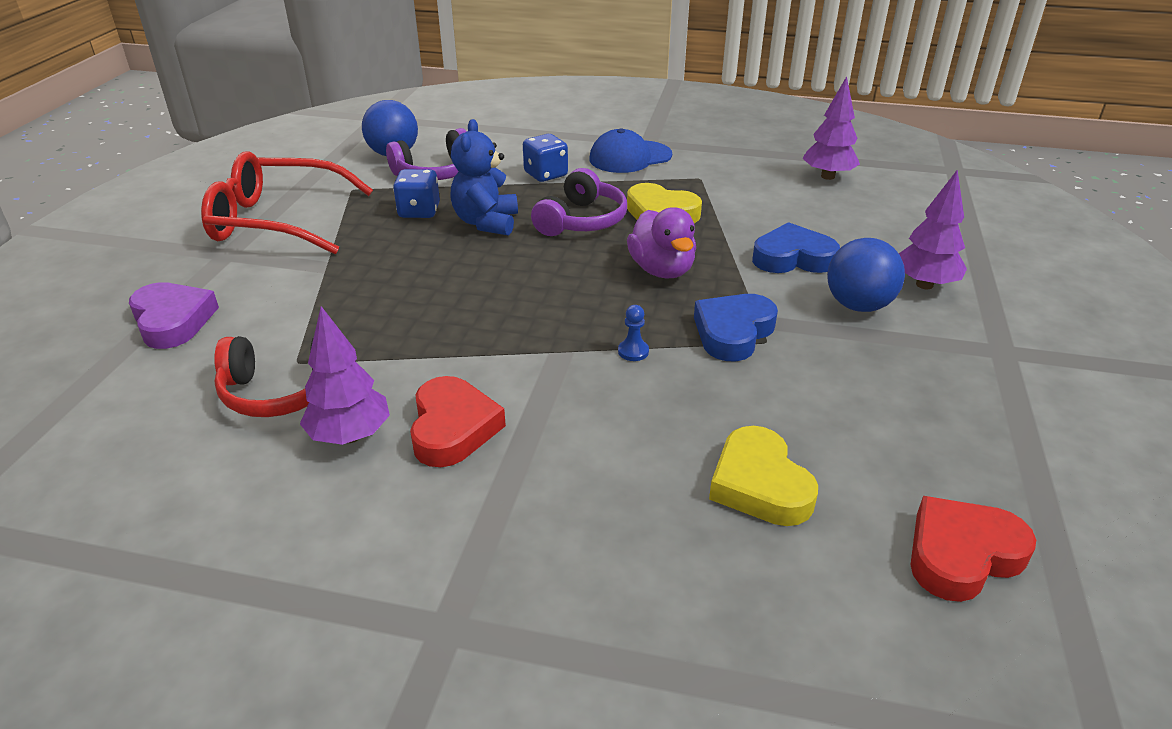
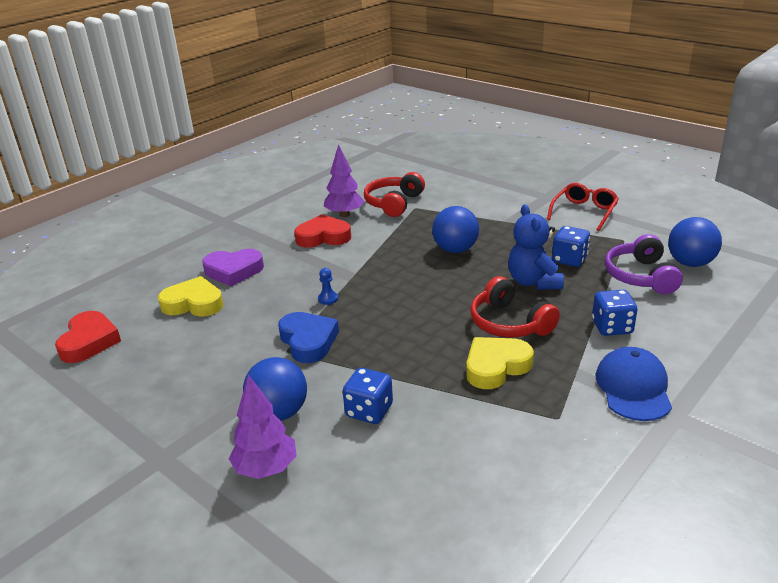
camera: 120 degrees right, 5 degrees down
purple heart [129,282,219,349] -> purple heart moved to [202,249,264,286]
red glasses [201,152,373,254] -> red glasses [547,183,619,231], size x0.60
red heart [410,376,506,467] -> red heart turned 150 degrees clockwise [294,214,351,248]
blue teddy bear [450,119,518,236] -> blue teddy bear turned 135 degrees counterclockwise [508,204,564,290]
purple headphones [531,168,627,236] -> red headphones [470,276,560,337]
purple duck [627,207,696,278] -> none
blue heart [752,222,840,273] -> blue dice [343,368,393,424]
purple tree [802,76,860,180] -> none
none -> blue ball [432,206,479,253]

